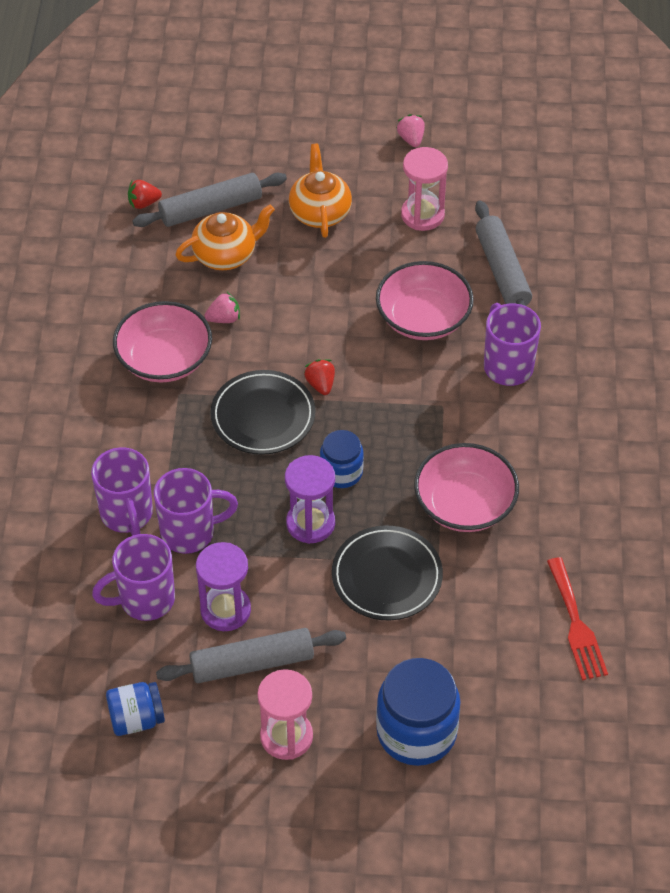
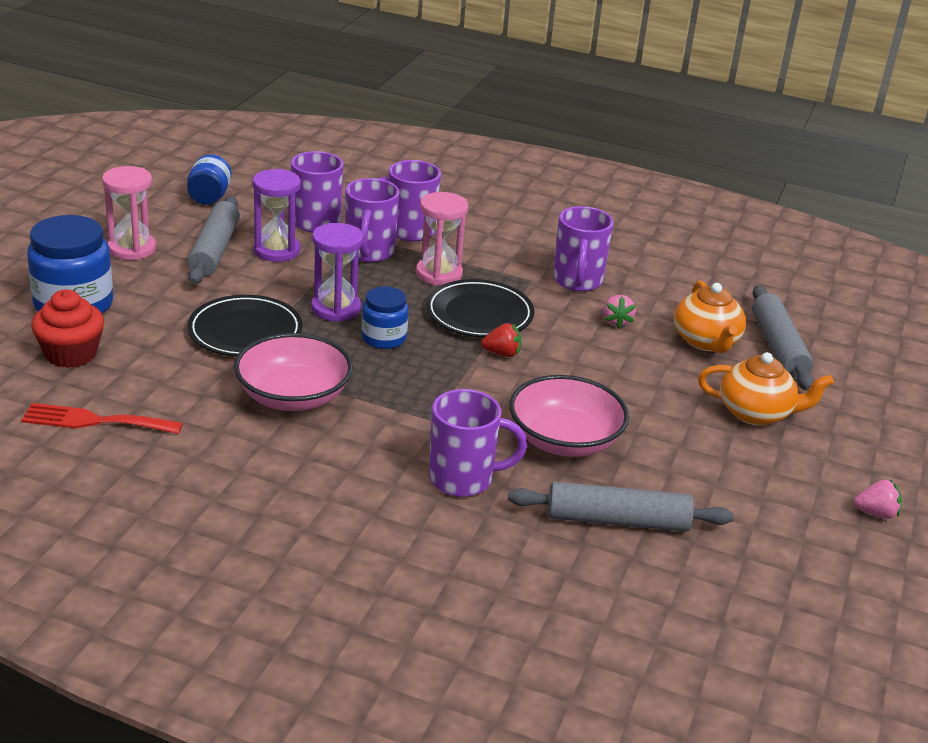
camera: 105 degrees right, 20 degrees down
pink bowl [113,301,212,382] -> purple mug [553,206,614,292]
red strawberry [128,180,162,209] -> none
pink hourglass [401,147,448,231] -> pink hourglass moved to [416,192,468,286]
none -> red cupcake [31,289,104,368]

